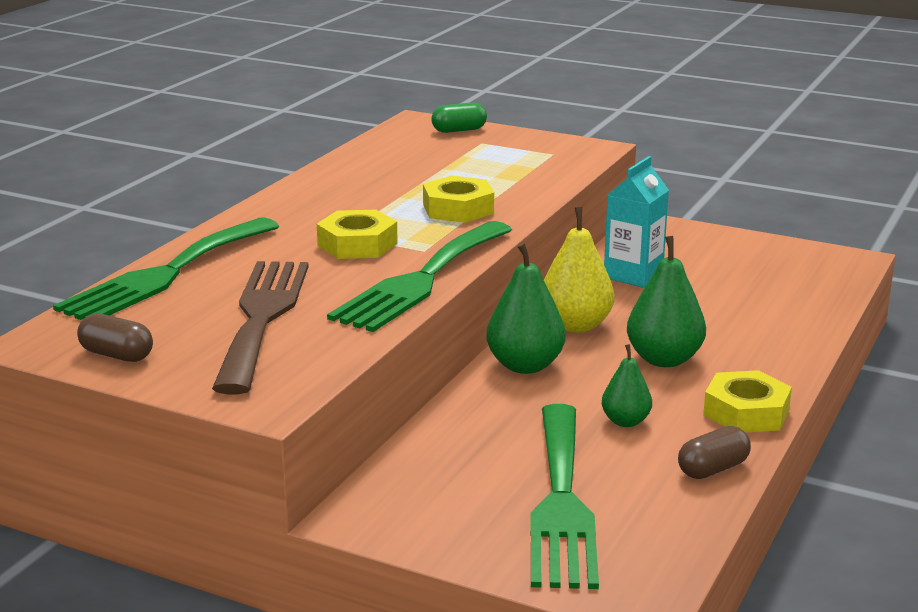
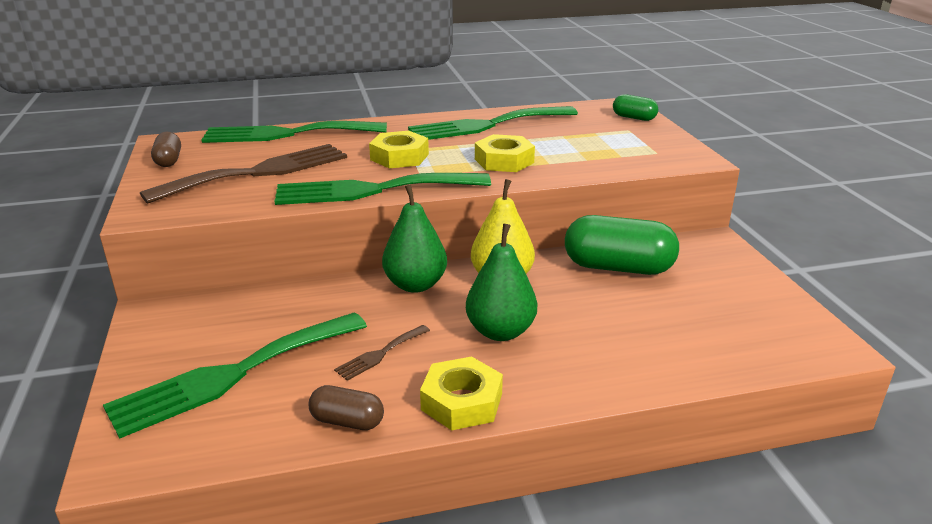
camera: 50 degrees right, 5 degrees up
green pear [602,344,652,427] -> brown fork [334,325,430,381]
turquoise carton [604,156,669,288] -> green capsule [565,215,679,275]
none -> green fork [408,106,578,140]

